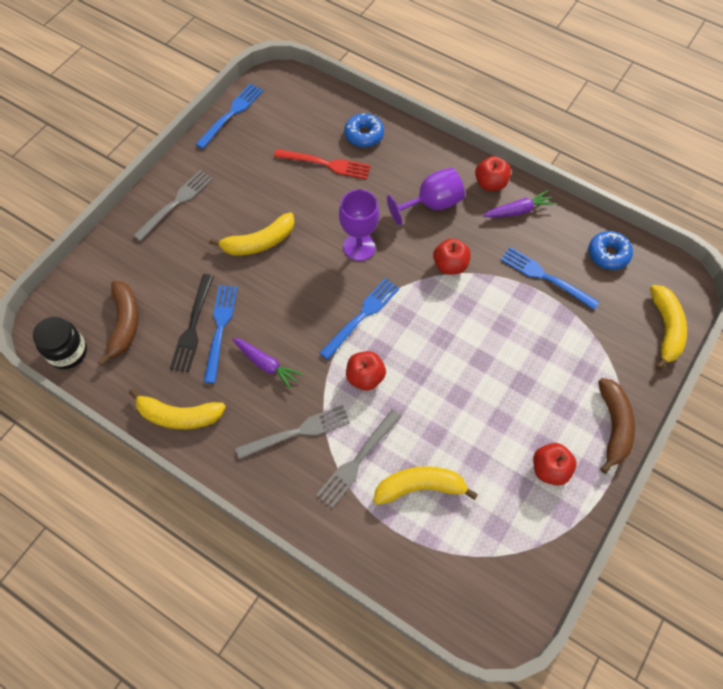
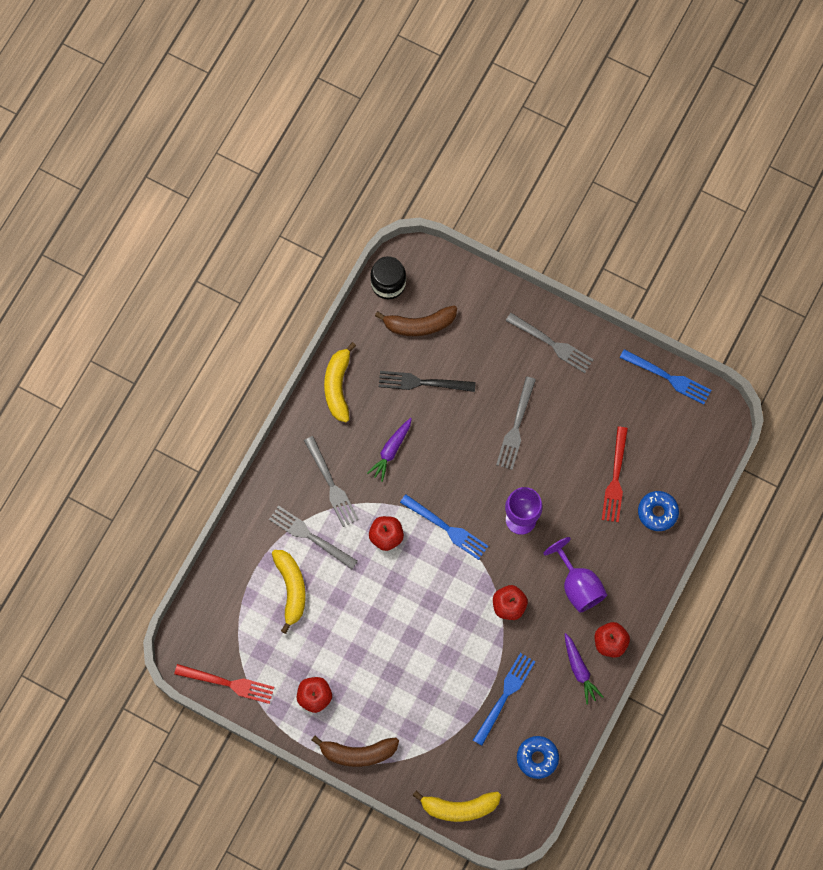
camera: 85 degrees right, 10 degrees up
blue fork [204,285,238,383] -> none
yellow banana [209,212,295,256] -> grey fork [496,377,536,470]
none -> red fork [174,664,274,704]

